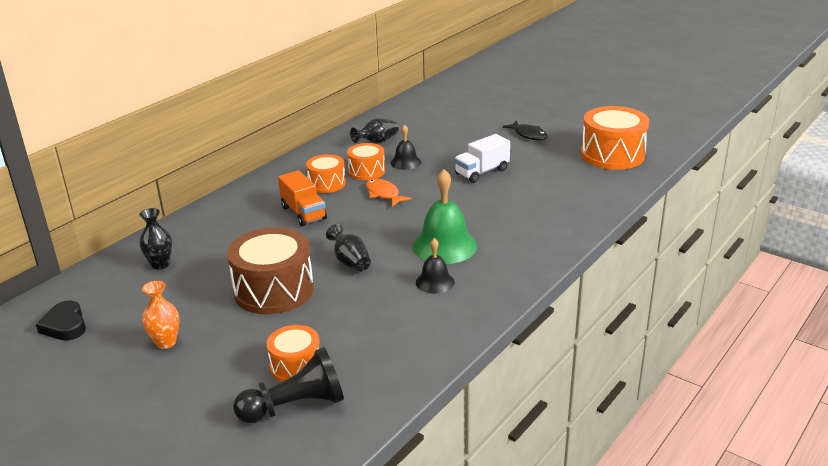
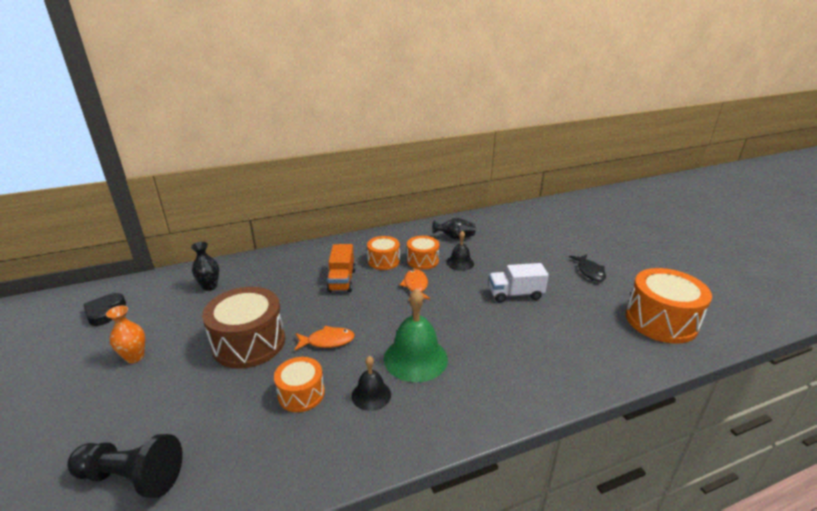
camera: 30 degrees right, 0 degrees up
orange drum [266,325,319,382] -> orange drum moved to [274,357,325,412]
black vase [326,224,371,272] -> orange fish [295,326,355,351]

